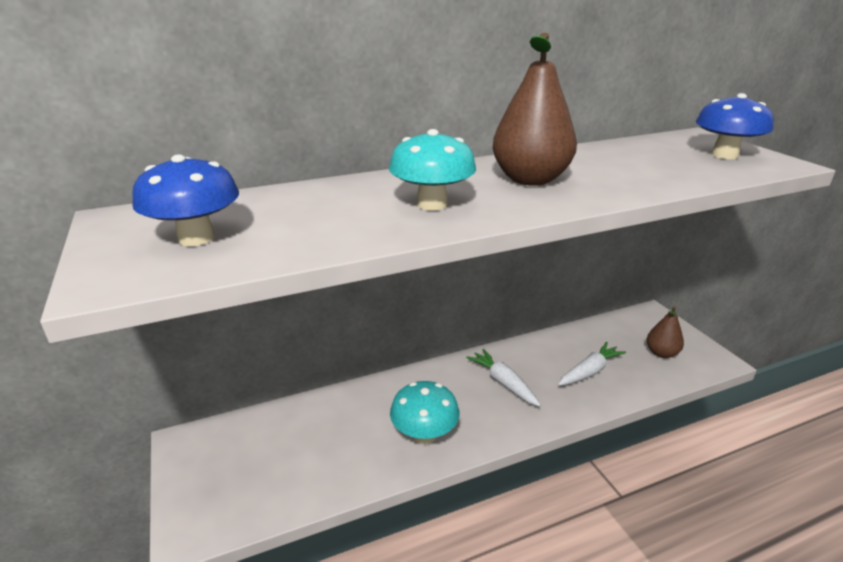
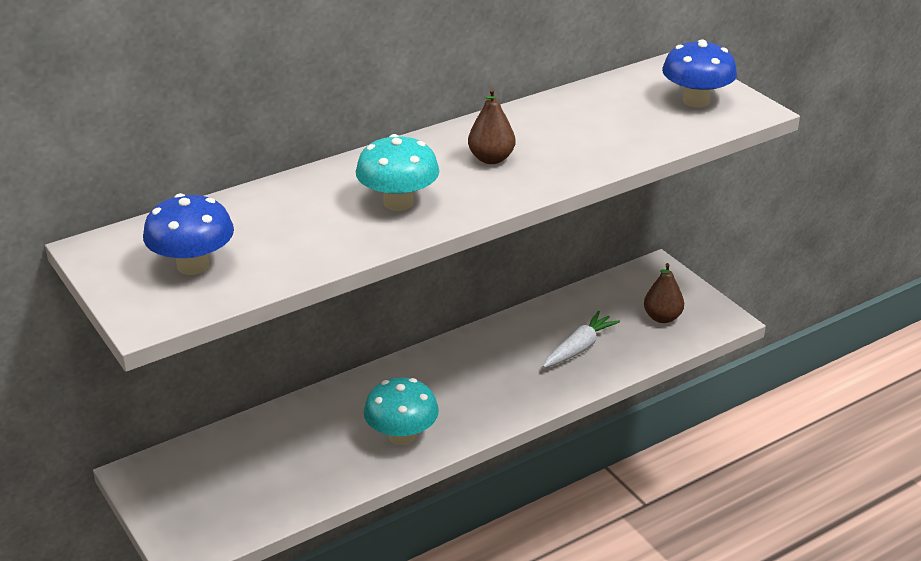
camera: 10 degrees left, 5 degrees up
white carrot [466,349,541,407] -> none
brown pear [493,33,577,186] -> brown pear [468,88,515,164], size x0.57

